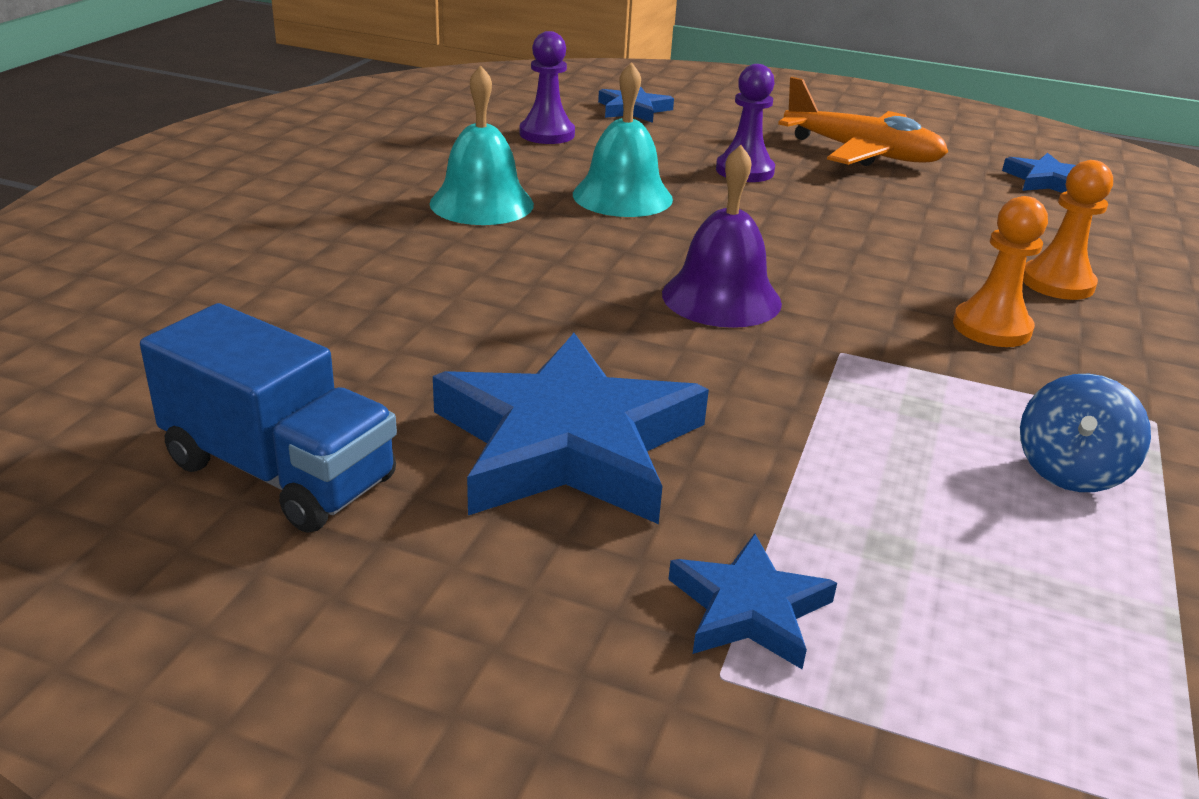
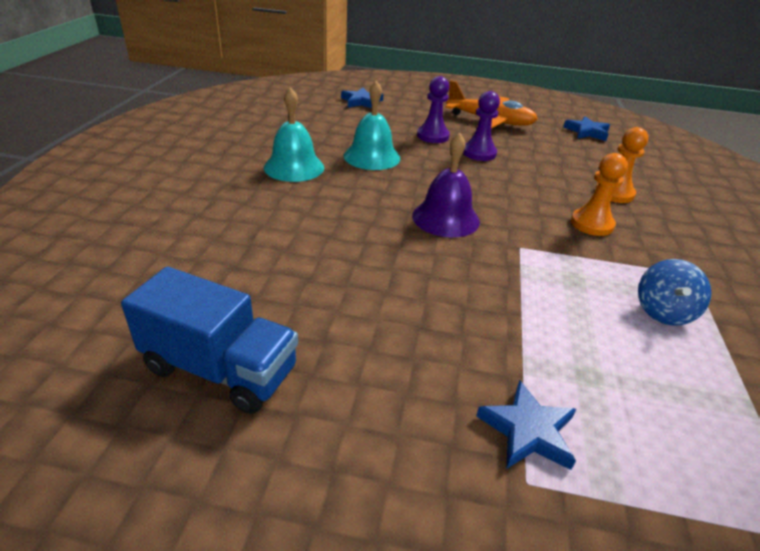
camera: 10 degrees left, 5 degrees up
blue star [433,333,709,524] -> none
purple pawn [520,31,575,144] -> purple pawn moved to [463,91,500,161]

